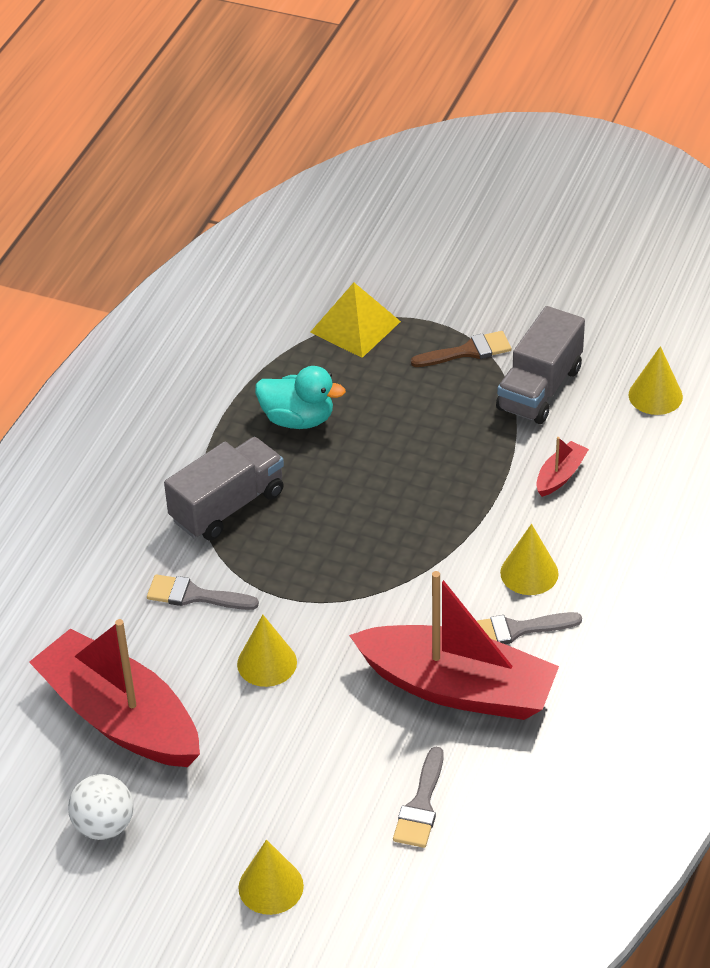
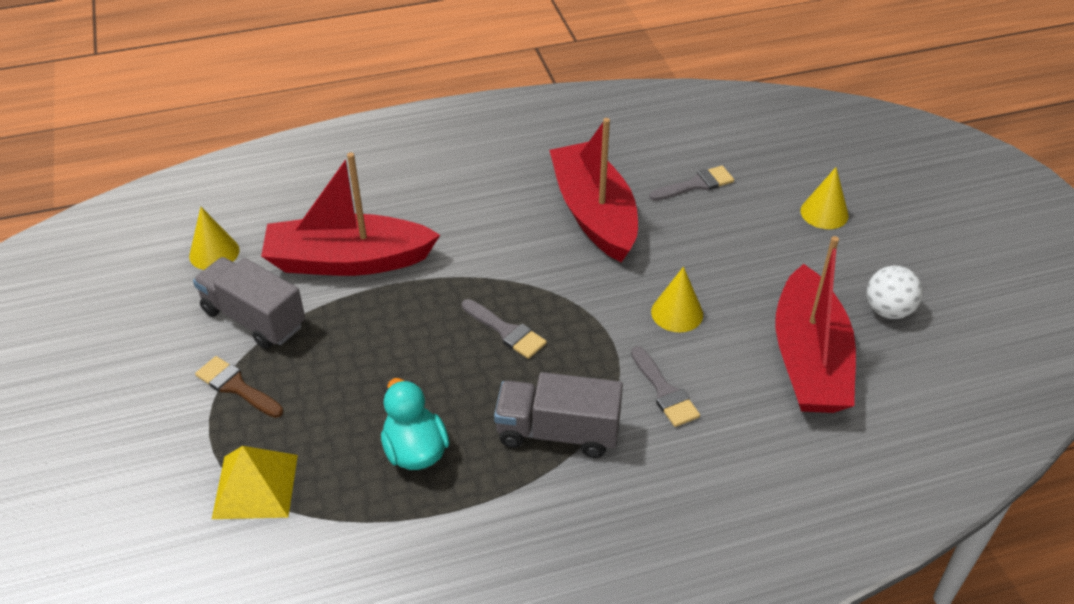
camera: 130 degrees left, 0 degrees up
grey brush [477,612,582,644] -> grey brush moved to [462,299,547,359]
grey truck [496,306,585,424] -> grey truck turned 135 degrees counterclockwise [193,257,305,349]
yellow cone [500,524,559,595] -> none
red boat [536,437,589,497] -> red boat [261,152,440,276], size x2.47

